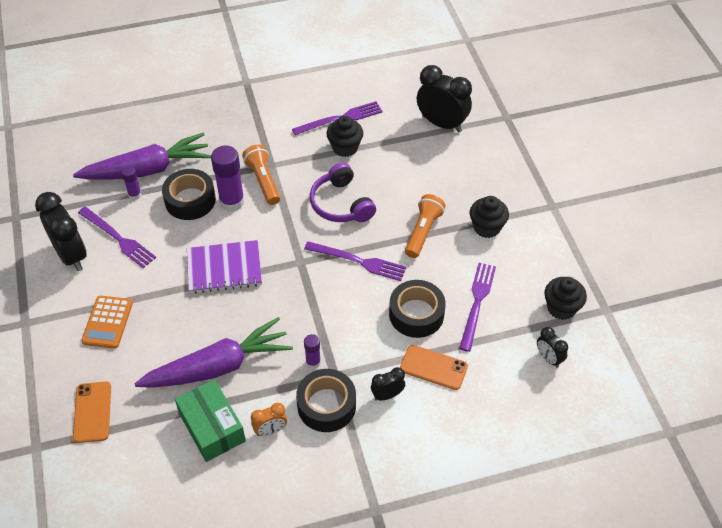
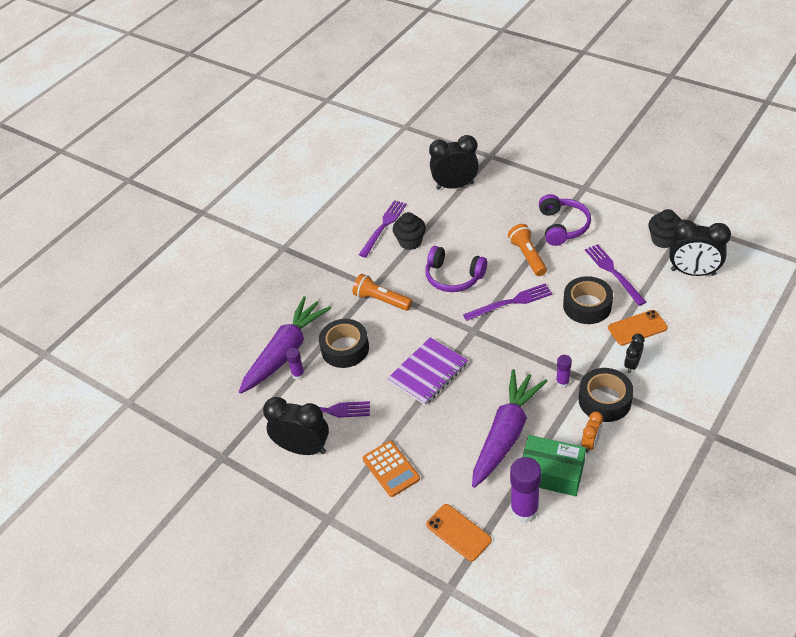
camera: 35 degrees left, 5 degrees down
purple glue stick [211,146,245,212] -> purple glue stick moved to [510,457,541,523]
black cupcake [470,196,509,238] -> purple headphones [539,194,591,246]
black clock [537,327,568,368] -> black clock [669,220,731,276], size x1.96

